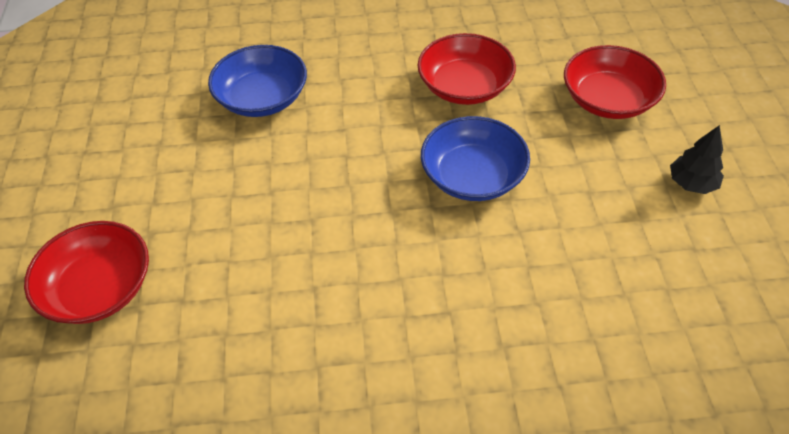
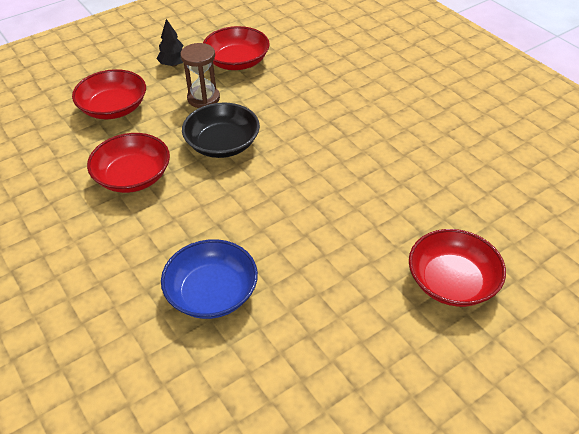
camera: 120 degrees left, 5 degrees down
blue bowl [421,116,530,201] -> black bowl [182,103,260,158]
none -> brown hourglass [180,43,220,108]
none -> red bowl [203,26,270,70]

